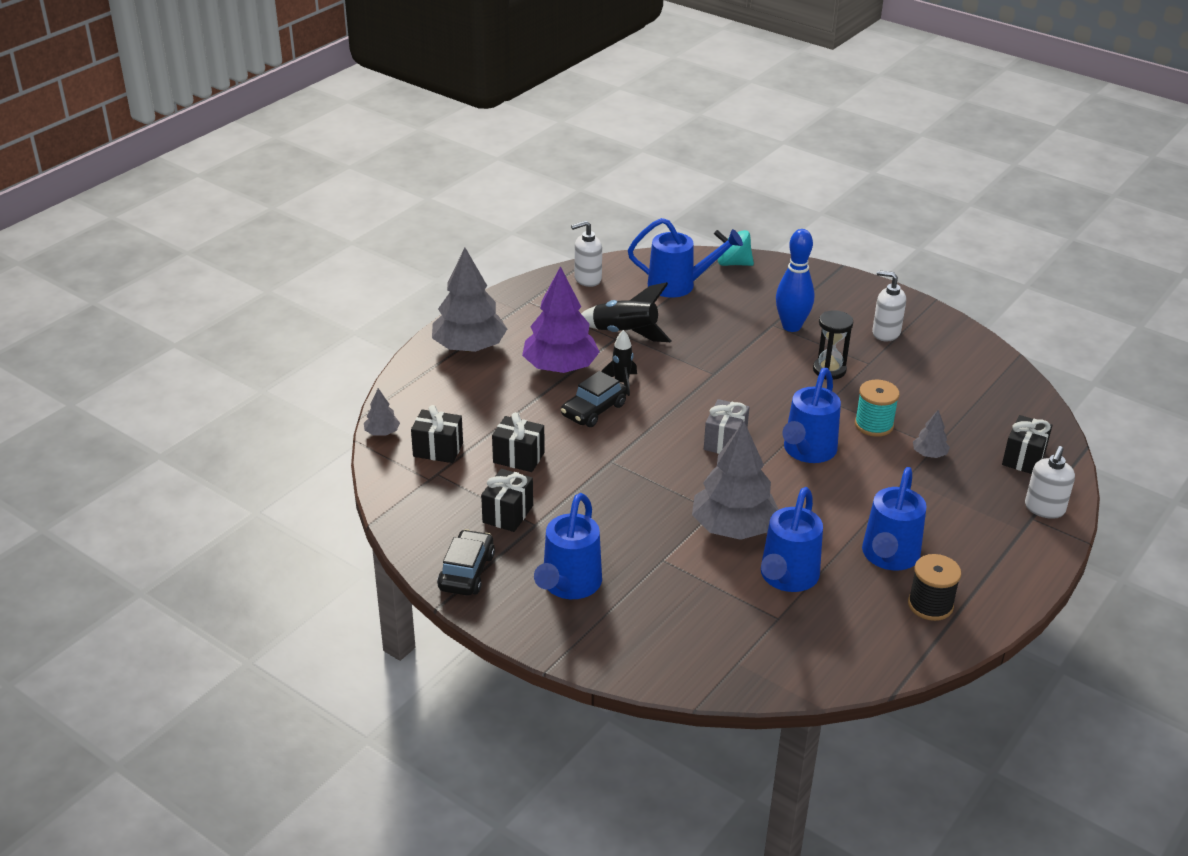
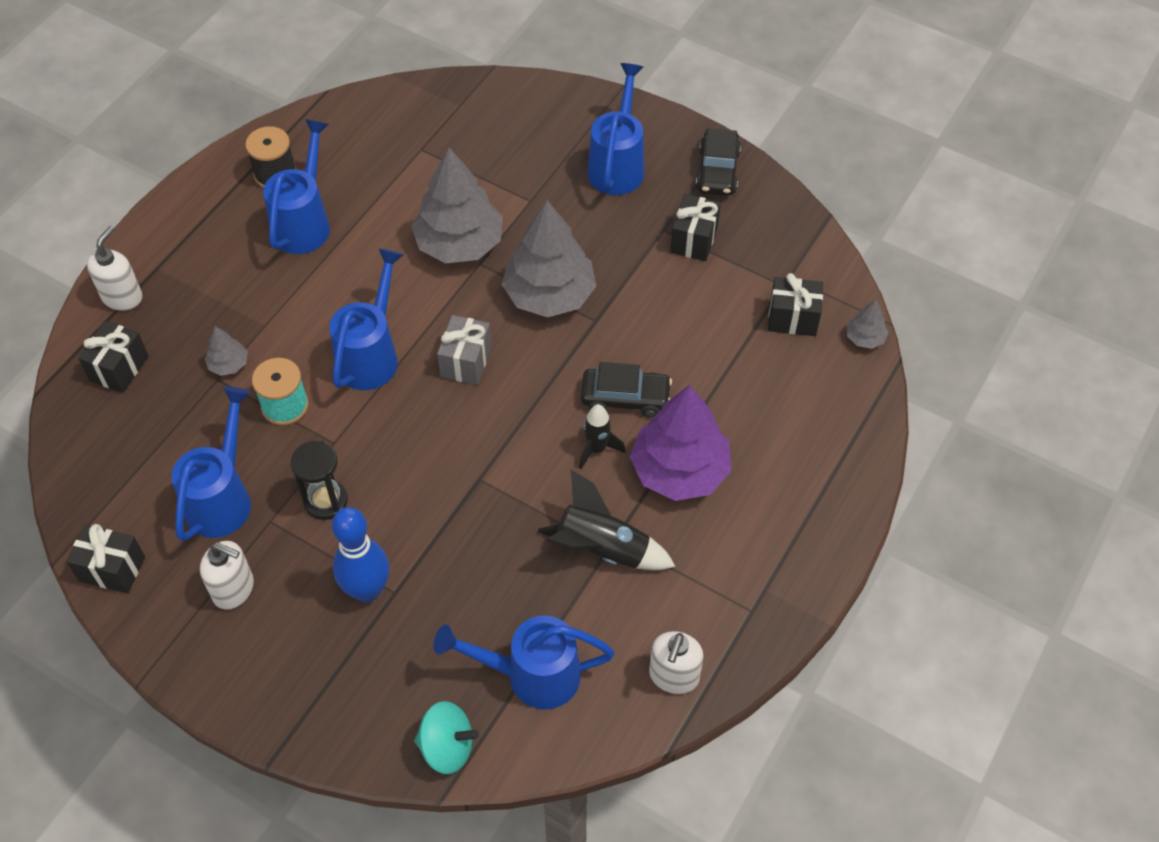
camera: 175 degrees right, 20 degrees up
grey tree [432,248,507,352] -> grey tree moved to [502,201,596,317]
black gift [492,412,545,472] -> black gift moved to [66,524,145,593]
black car [561,371,627,427] -> black car turned 60 degrees clockwise [581,362,672,417]
white soap dispenser [571,221,602,287] -> white soap dispenser turned 135 degrees clockwise [649,631,704,694]
blue watering can [761,487,823,592] -> blue watering can moved to [171,387,251,541]

